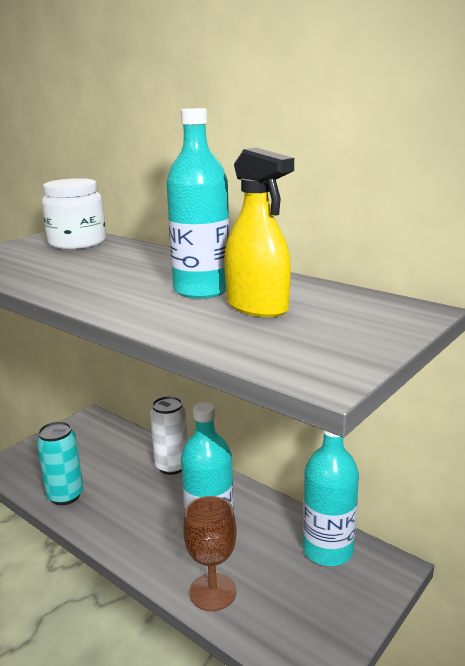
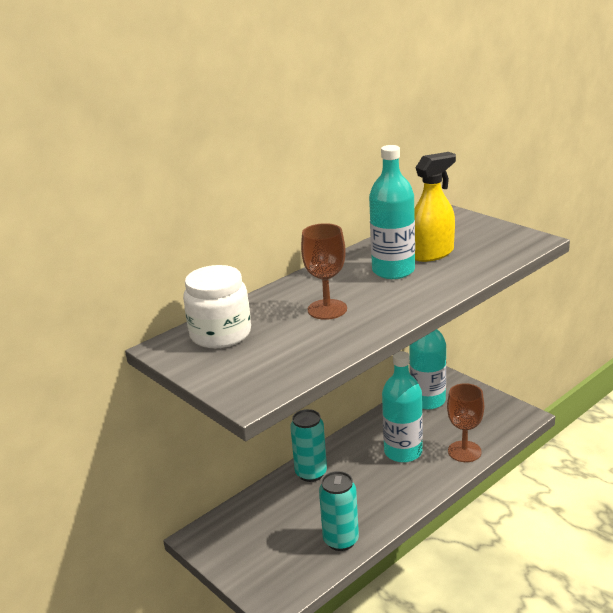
camera: 80 degrees left, 5 degrees up
white can [150,396,188,475] -> turquoise can [290,409,327,482]
none -> brown goblet [301,223,347,320]

